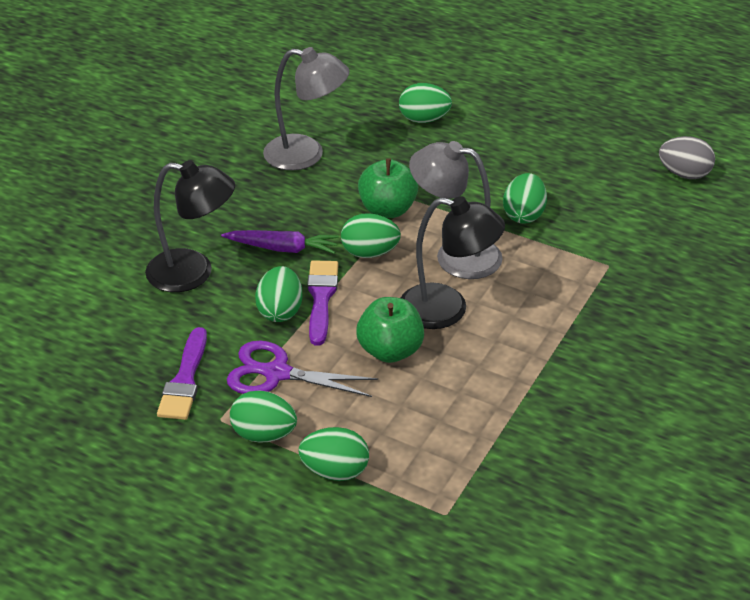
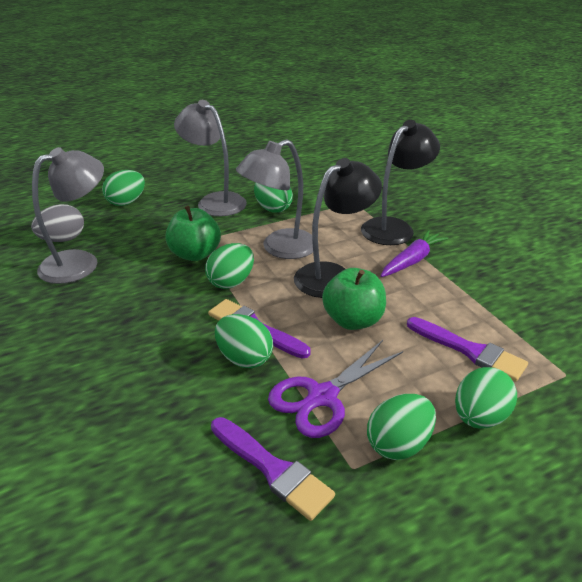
camera: 55 degrees left, 5 degrees down
black lamp [145,160,235,292] -> black lamp moved to [361,120,440,245]
purple carrot [221,230,339,254] -> purple carrot moved to [381,230,448,277]
grey egg [659,136,715,179] -> grey egg moved to [31,204,84,242]
none -> grey lamp [174,100,247,216]
none -> purple brush [407,317,528,382]

